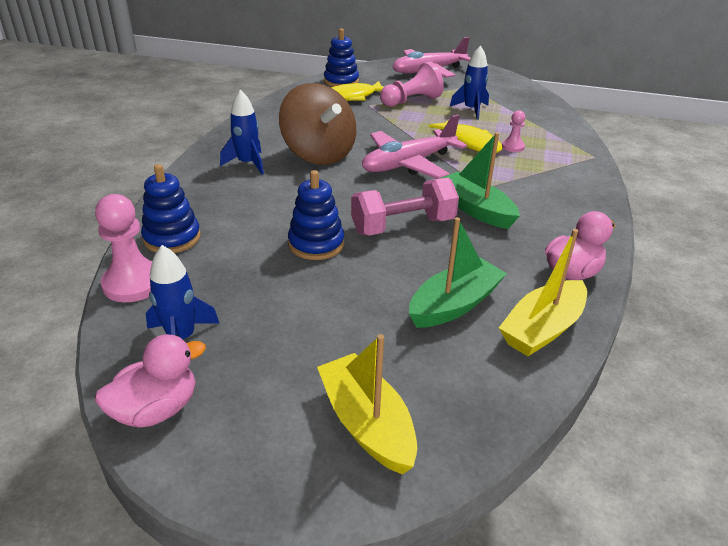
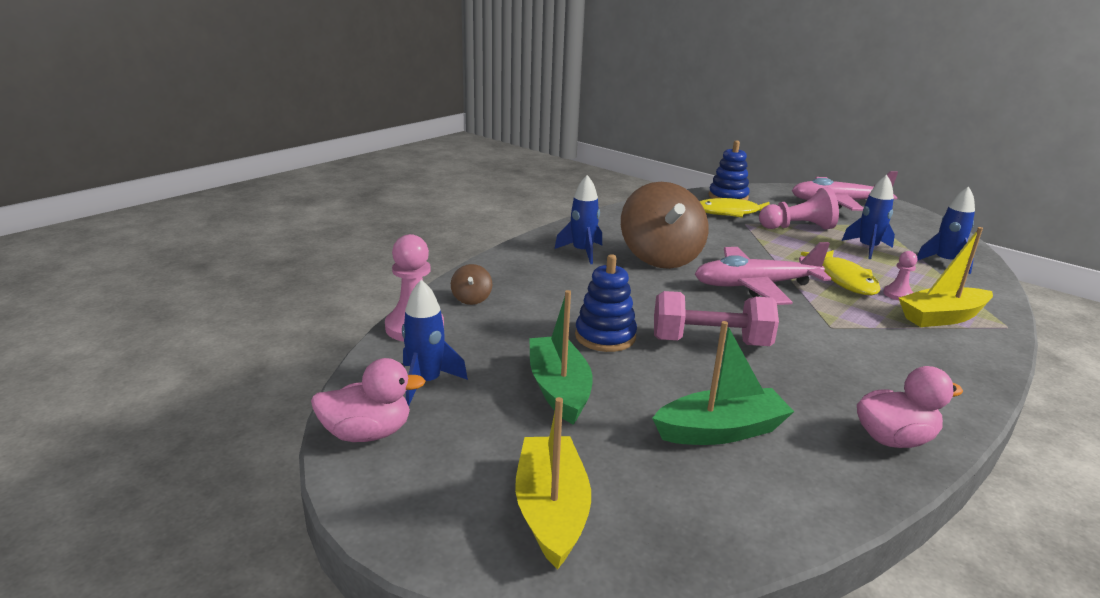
camera: 25 degrees right, 10 degrees down
blue stacking toy [141,164,201,253] -> brown spinning top [451,264,492,305]
green boat [442,132,520,229] -> green boat moved to [529,290,593,425]
yellow boat [499,229,587,356] -> yellow boat moved to [899,227,993,327]
none -> blue rocket [917,186,975,274]

